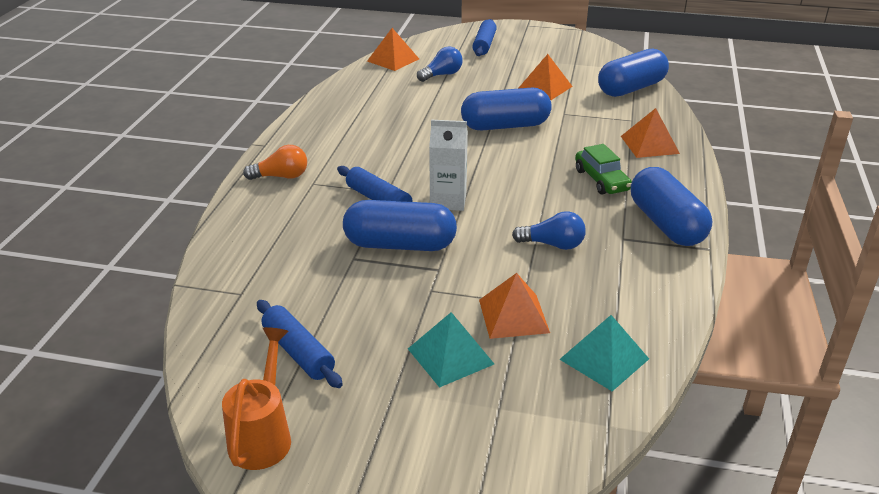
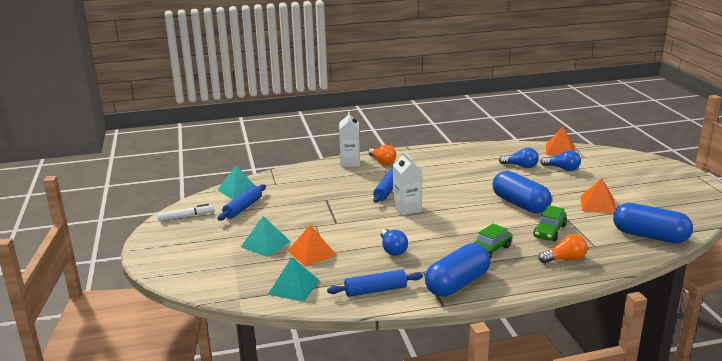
camera: 65 degrees right, 10 degrees down
orange watering can [222,327,291,470] -> white marker [157,204,213,221]
blue capsule [343,200,457,251] -> none
blue rolling pin [472,19,497,56] -> blue rolling pin moved to [327,270,423,297]
orange pyramid [621,108,680,158] -> orange light bulb [538,234,588,263]
none -> turquoise pyramid [218,165,255,200]
none -> white carton [339,111,360,167]
none -> blue light bulb [499,148,539,168]
none -> green car [533,205,567,241]

